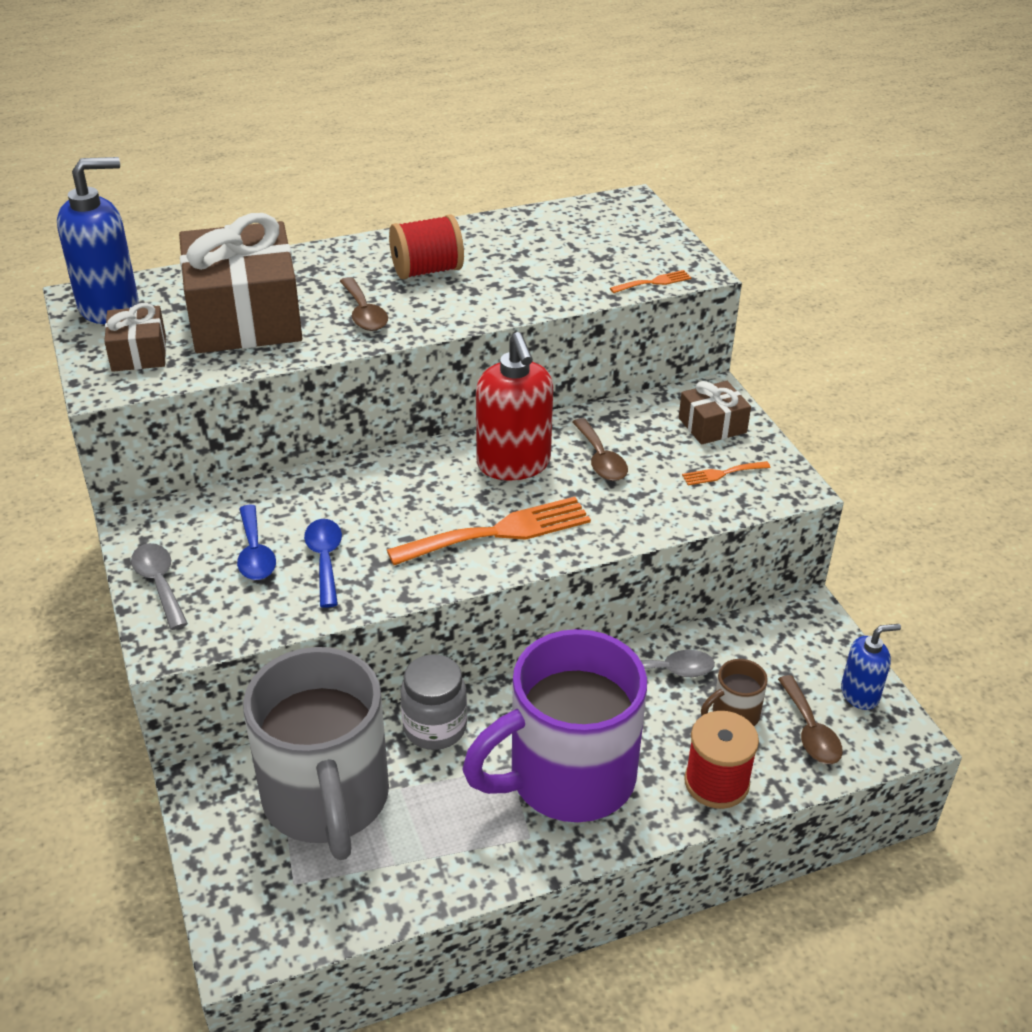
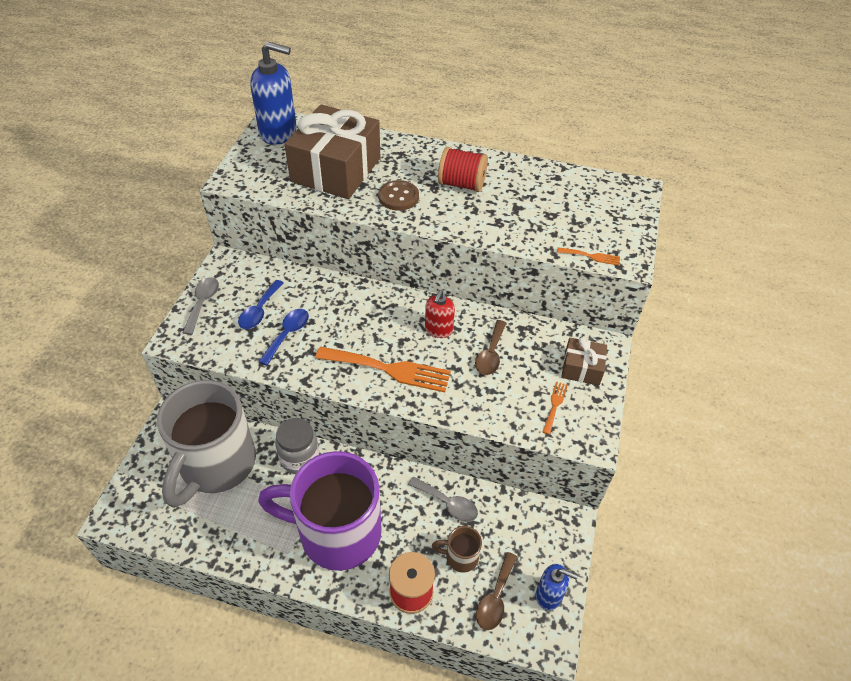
camera: 35 degrees right, 10 degrees up
brown gift [104,303,166,372] -> none
brown spoon [340,277,388,331] -> brown button [378,180,419,211]
red soap dispenser [476,332,553,480] -> red soap dispenser [425,290,455,338], size x0.57
orange fork [682,461,770,486] -> orange fork turned 90 degrees clockwise [543,381,568,435]

